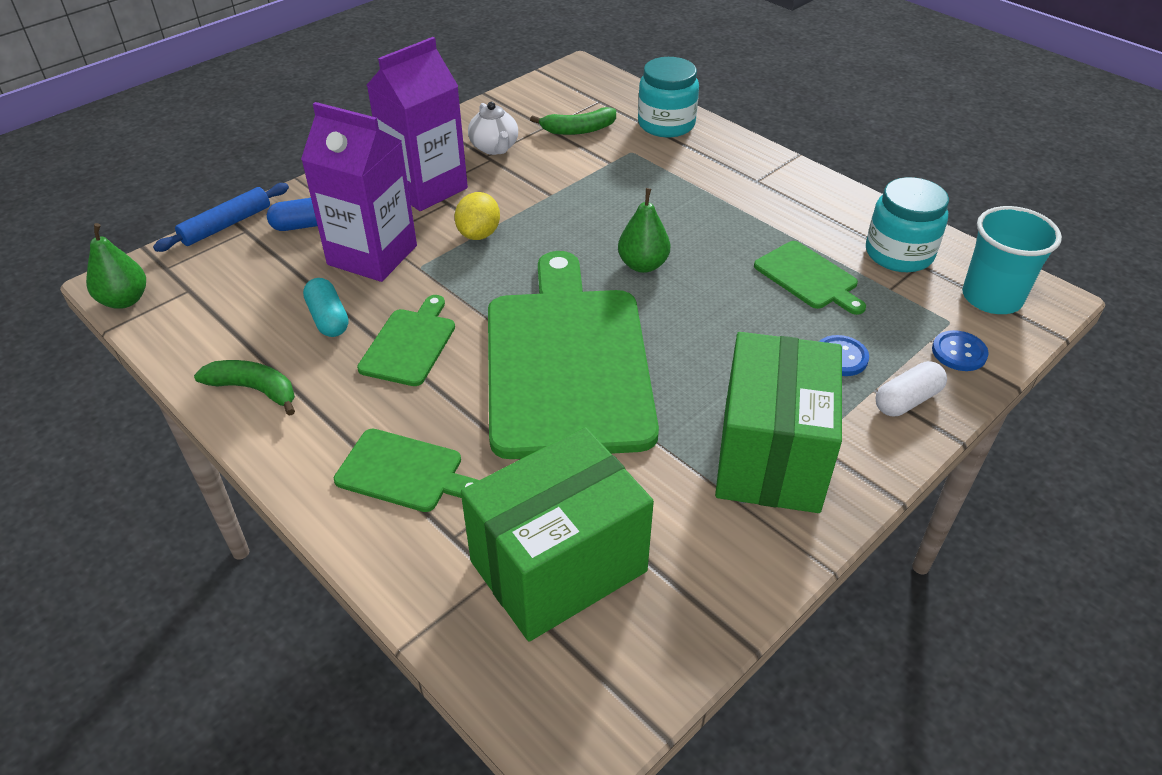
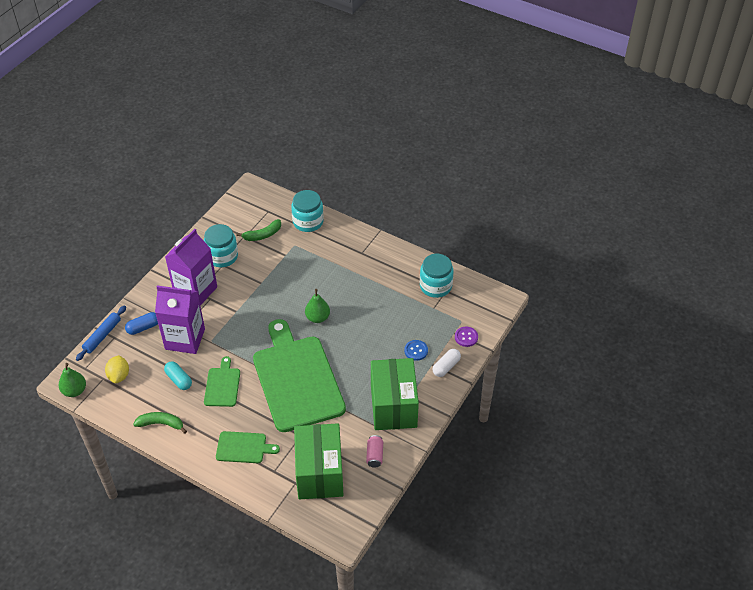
camera: 15 degrees left, 5 degrees up
yellow lemon [455,192,500,240] -> yellow lemon moved to [105,355,129,383]
green box [461,427,654,641] -> green box turned 45 degrees counterclockwise [294,423,343,499]
white teapot [468,102,518,155] -> turquoise jar [204,224,238,267]
green cutting board [754,241,866,315] -> none
blue button [932,330,989,371] -> purple button [455,326,478,347]
turquoise cup [962,206,1062,314] -> none
none -> pink can [366,435,383,468]

